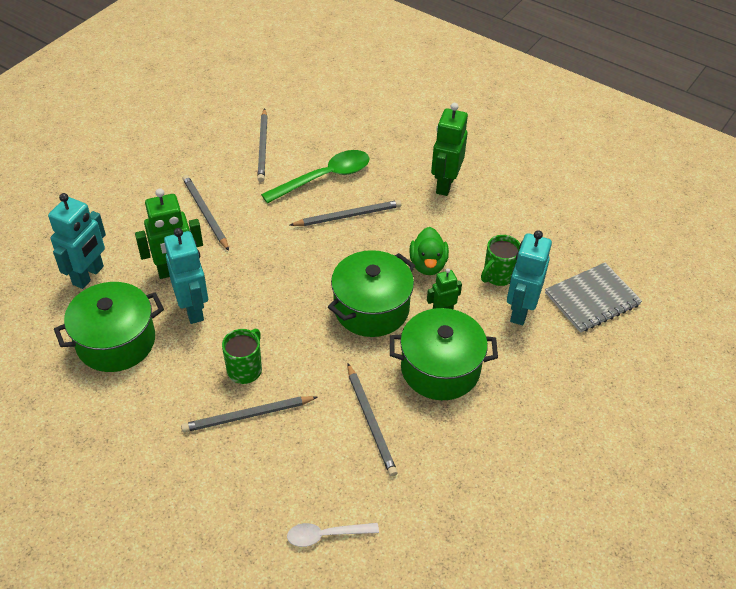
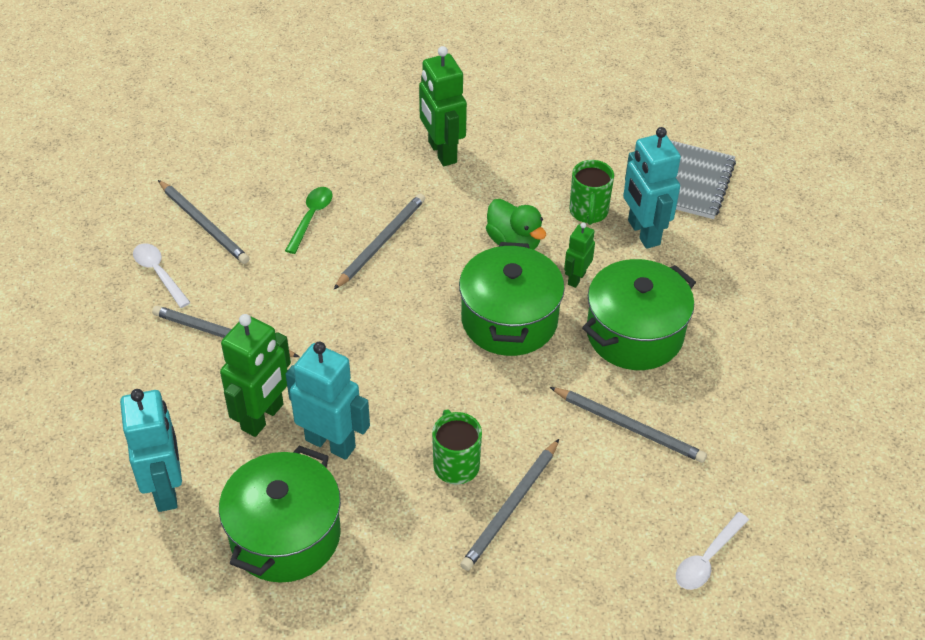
camera: 40 degrees left, 0 degrees up
green spoon [261,150,370,204] -> green spoon [285,187,332,254], size x0.58
none -> white spoon [133,243,191,308]

